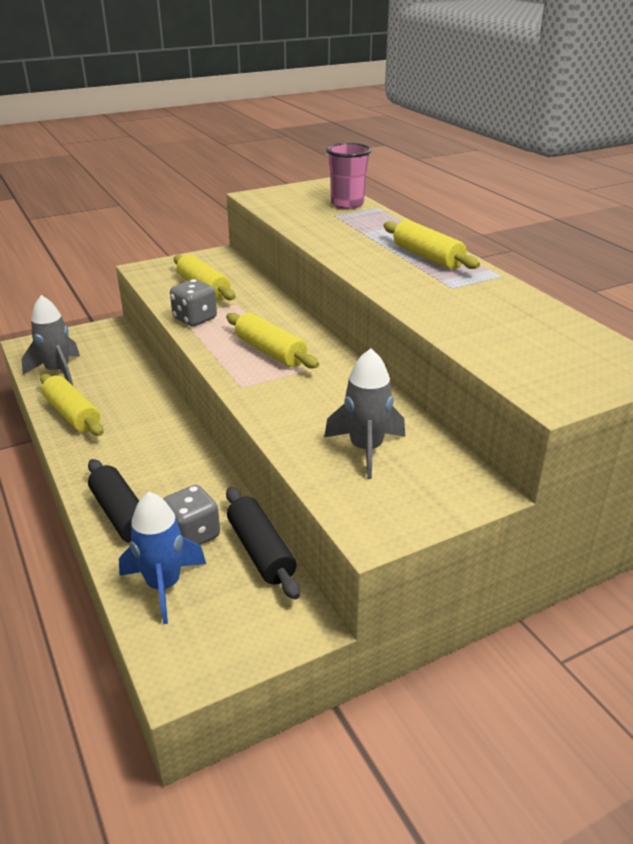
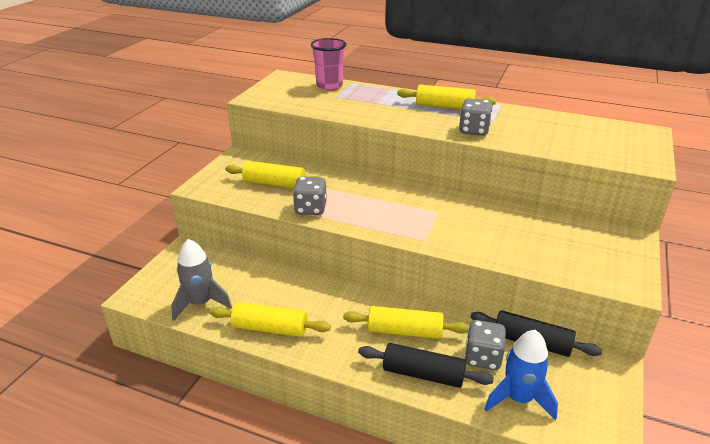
camera: 40 degrees left, 0 degrees up
yellow rolling pin [226,313,319,369] -> yellow rolling pin moved to [343,306,469,339]
grey rocket [324,348,405,479] -> none
none -> grey dice [459,99,493,136]

